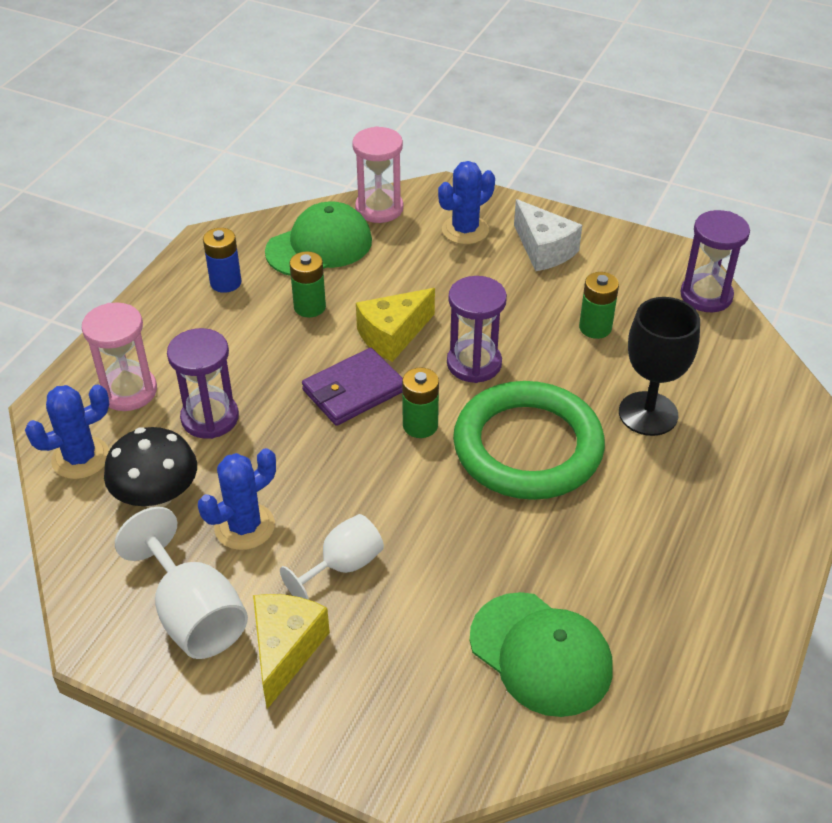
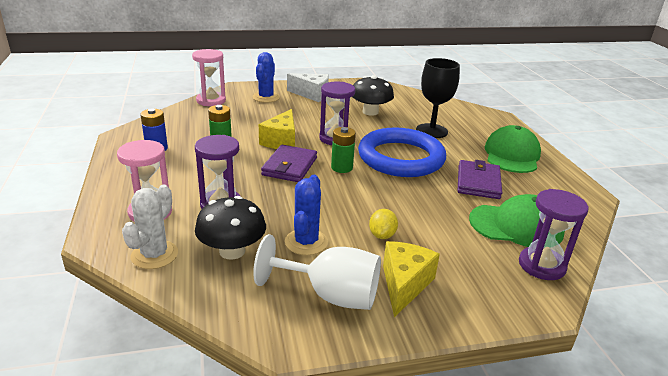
camera: 40 degrees left, 15 degrees down
blue cactus [25,385,109,479] -> white cactus [122,185,178,269]
yellow cheese [253,594,330,709] -> yellow cheese turned 45 degrees clockwise [383,241,440,317]
green cap [265,201,372,276] -> green cap moved to [484,125,541,173]
white goblet [280,514,384,600] -> yellow lemon [369,209,398,239]
green ring [453,381,605,500] -> blue ring [358,127,446,177]
green battery [579,272,619,339] -> black mushroom [352,75,394,116]
purple hourglass [680,210,750,312] -> purple hourglass moved to [519,189,589,280]
none -> purple wallet [458,160,502,199]

